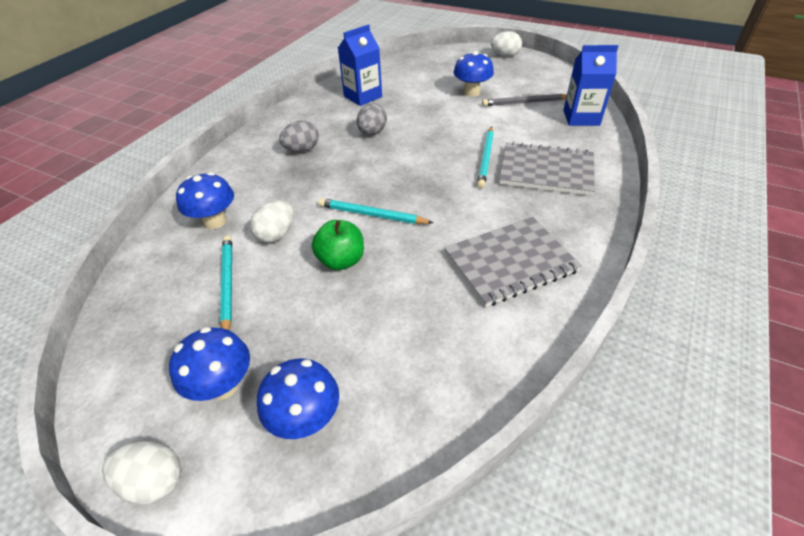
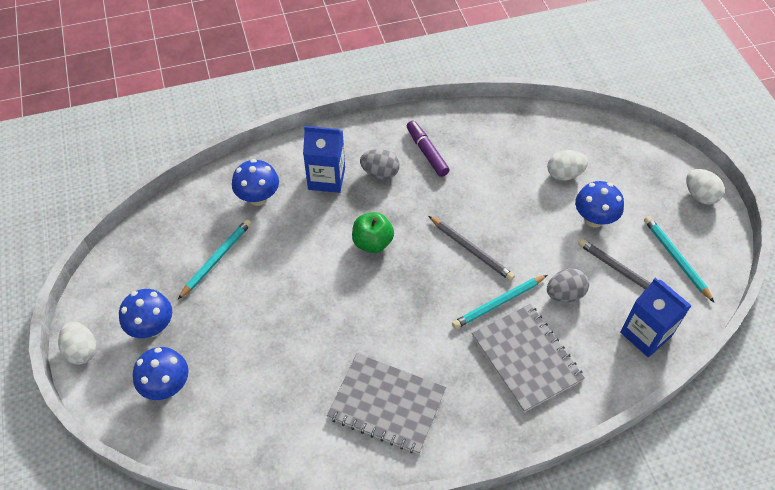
camera: 45 degrees right, 10 degrees up
white egg [250,200,294,243] -> white egg moved to [547,150,588,181]
green apple [312,220,364,270] -> green apple moved to [352,212,394,253]
turquoise pencil [318,198,434,224] -> turquoise pencil moved to [644,216,714,302]
blue carton [338,24,382,106] -> blue carton moved to [303,126,345,193]
grey egg [357,103,387,135] -> grey egg moved to [547,268,589,302]
none -> purple marker [407,121,450,177]
none -> grey pencil [428,216,515,281]

